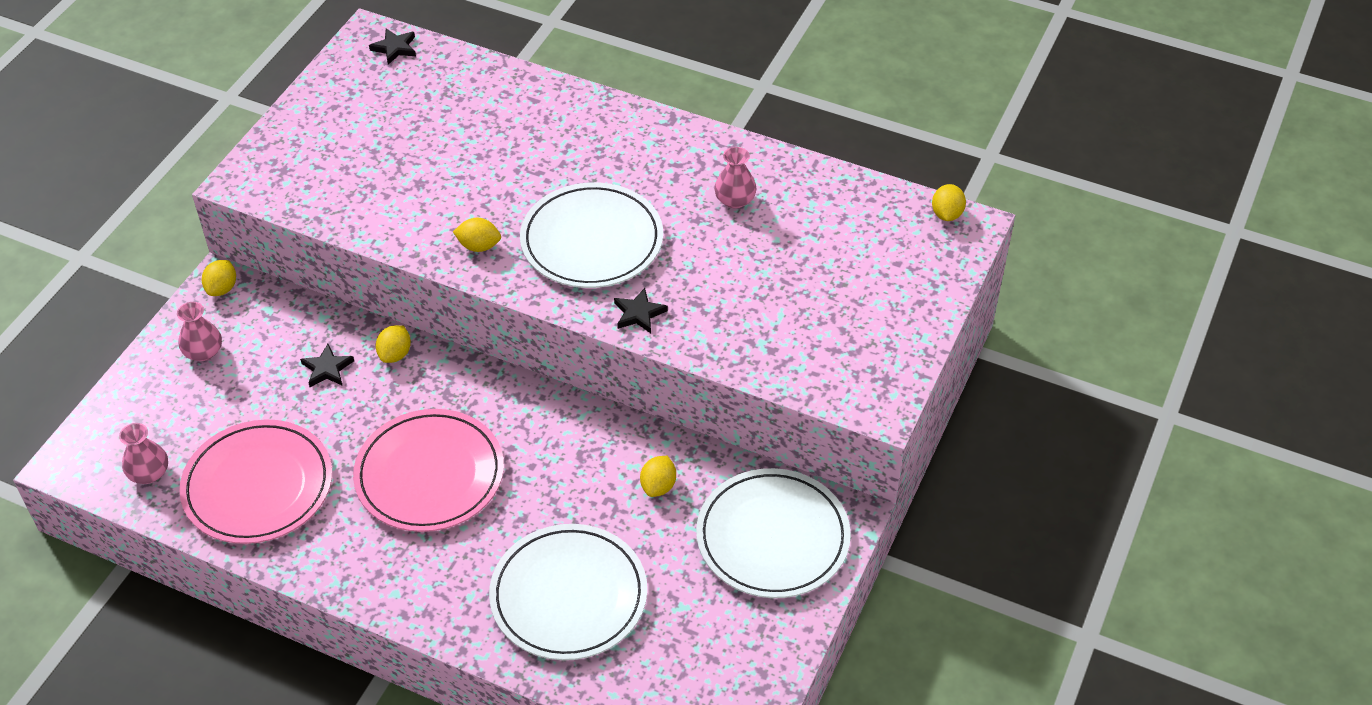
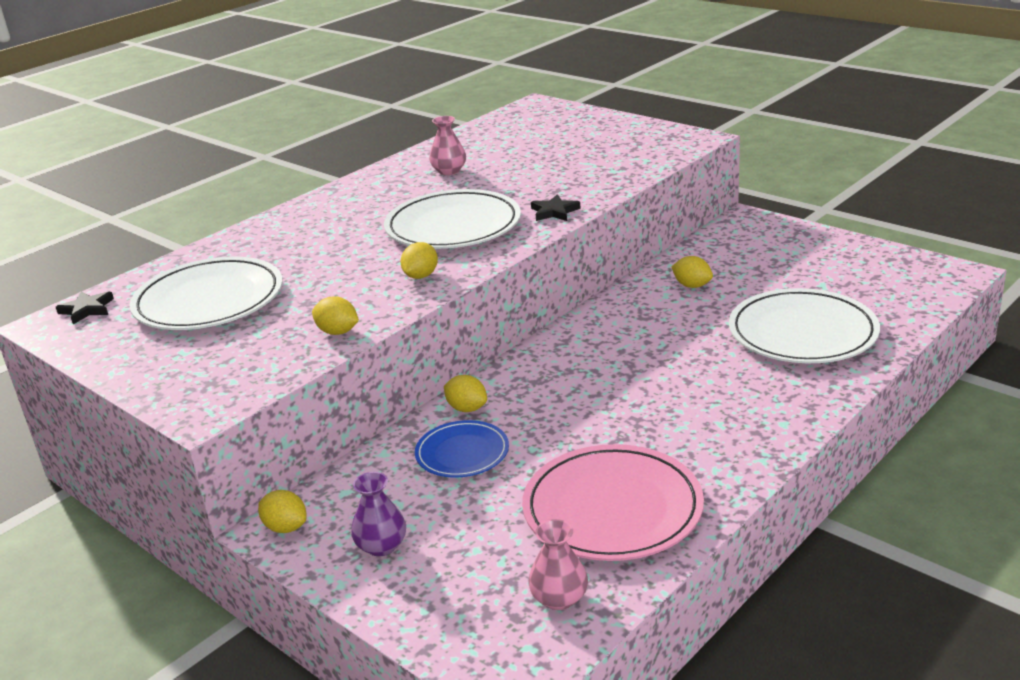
camera: 70 degrees left, 20 degrees down
pink vase [177,302,222,361] -> purple vase [351,472,406,556]
black star [300,344,354,387] -> blue plate [415,420,509,477]
pink plate [353,409,504,532] -> none
white plate [696,468,851,598] -> white plate moved to [130,256,283,330]
yellow lemon [932,184,966,221] -> yellow lemon moved to [312,296,359,335]

